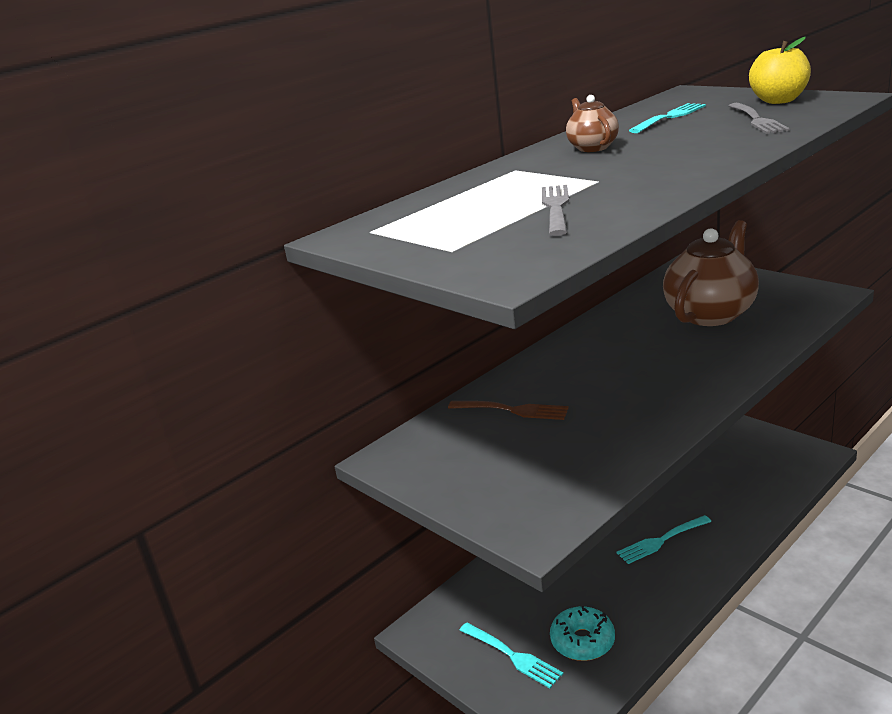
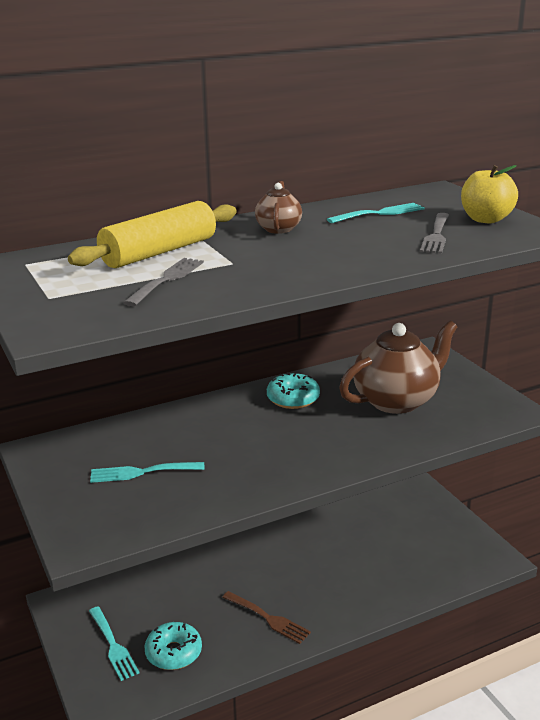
camera: 15 degrees right, 0 degrees up
brown fork [448,401,569,420] -> brown fork moved to [222,591,311,644]
turquoise fork [617,515,712,564] -> turquoise fork moved to [90,462,205,483]
none -> yellow rolling pin [68,201,237,268]
none -> turquoise donut [267,373,320,409]

